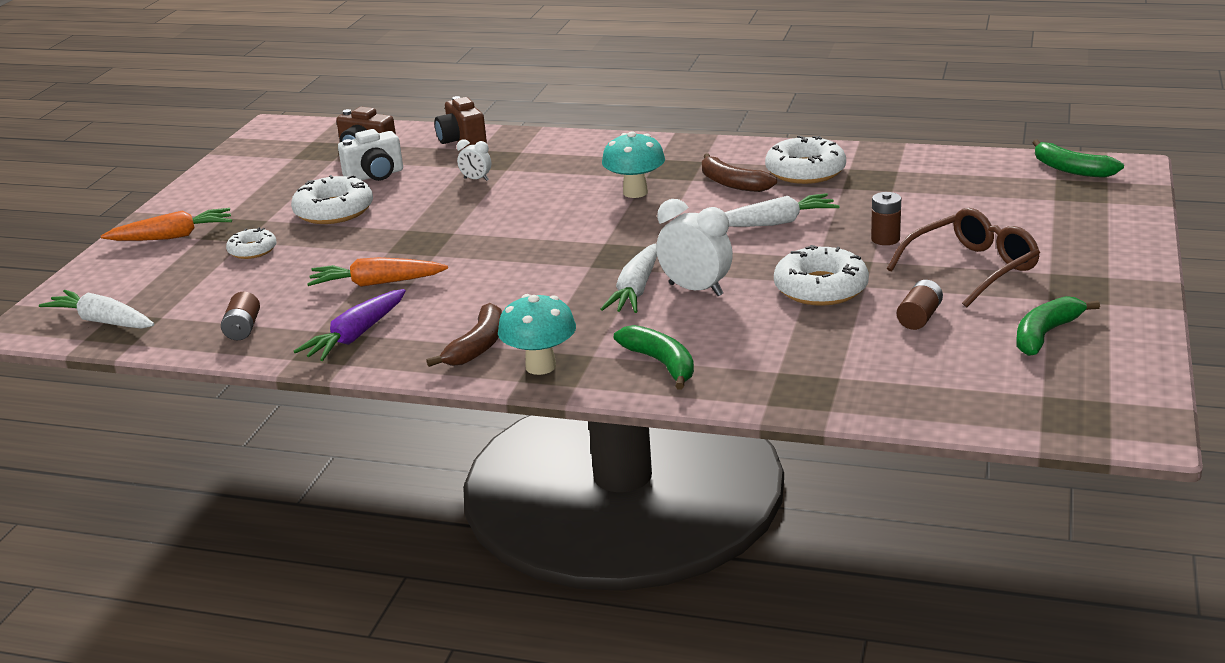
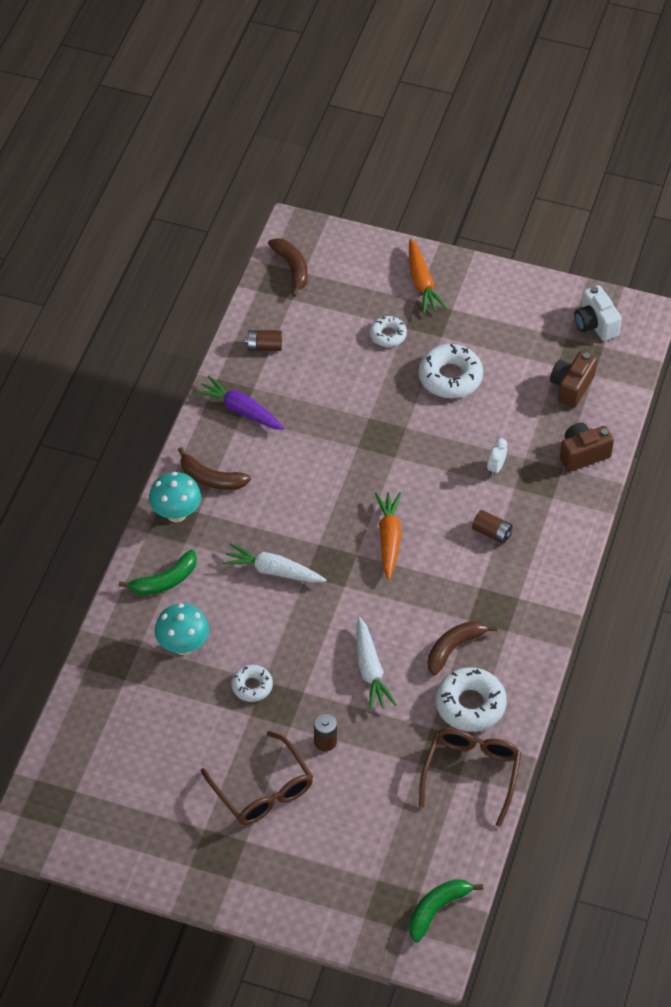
camera: 90 degrees right, 25 degrees up
white carrot [39,290,154,329] -> brown banana [268,238,308,297]
orange carrot [307,257,448,287] -> orange carrot moved to [375,492,401,580]
white camera [338,129,403,181] -> white camera moved to [574,285,622,341]
turquoise mushroom [602,131,665,198] -> turquoise mushroom moved to [155,603,209,655]
white clock [656,199,733,296] -> none
white donut [774,245,869,306] -> white donut [231,665,273,702], size x0.58
brown battery [897,280,943,330] -> brown battery moved to [472,510,513,544]
green banana [1016,296,1100,356] -> none
none -> brown glasses [419,728,521,827]

